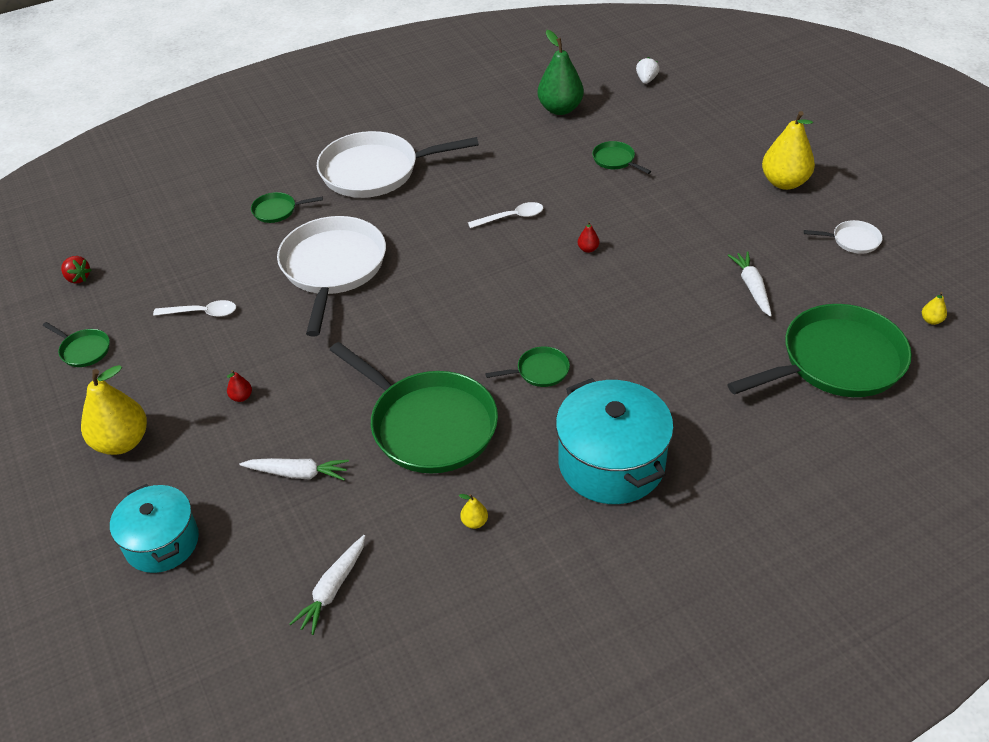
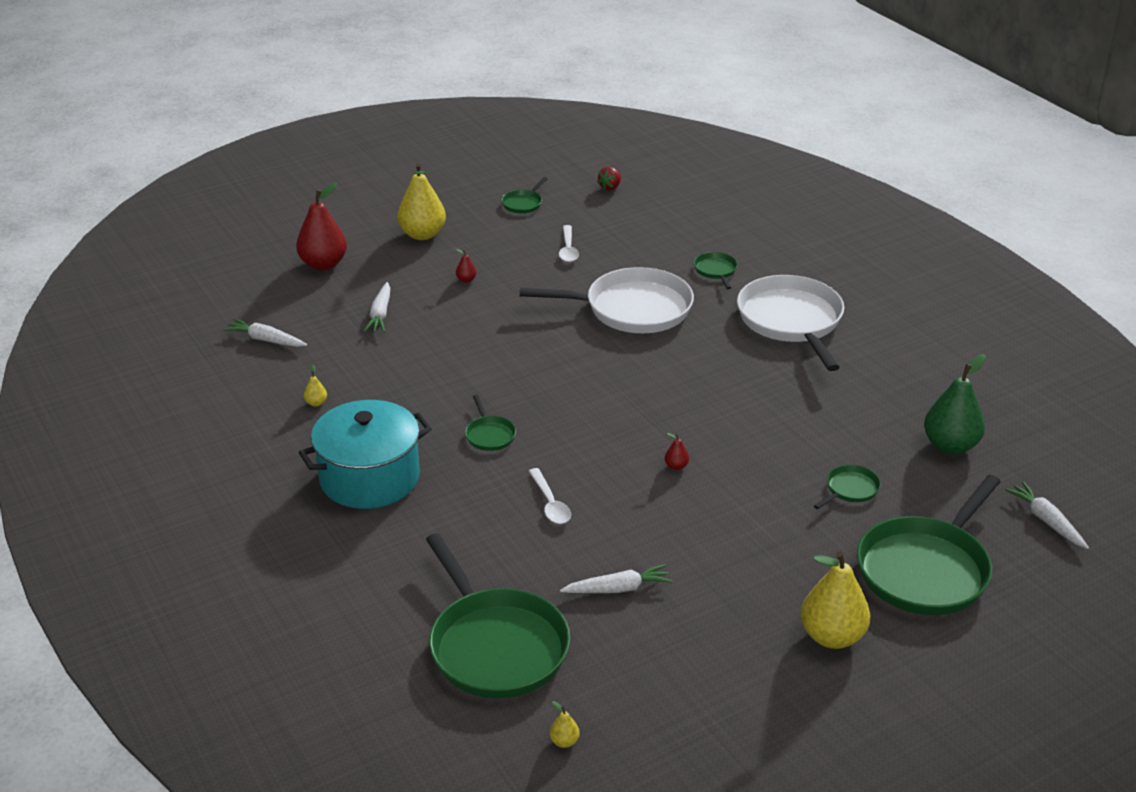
camera: 85 degrees right, 10 degrees down
turquoise pot [110,484,199,573] -> red pear [296,183,347,270]
green pan [330,342,498,474] -> green pan moved to [857,475,1001,615]
white spoon [468,202,543,228] -> white spoon moved to [529,468,571,524]
white strawberry [636,57,659,84] -> white carrot [1005,482,1089,549]
white pan [804,220,883,254] -> none

